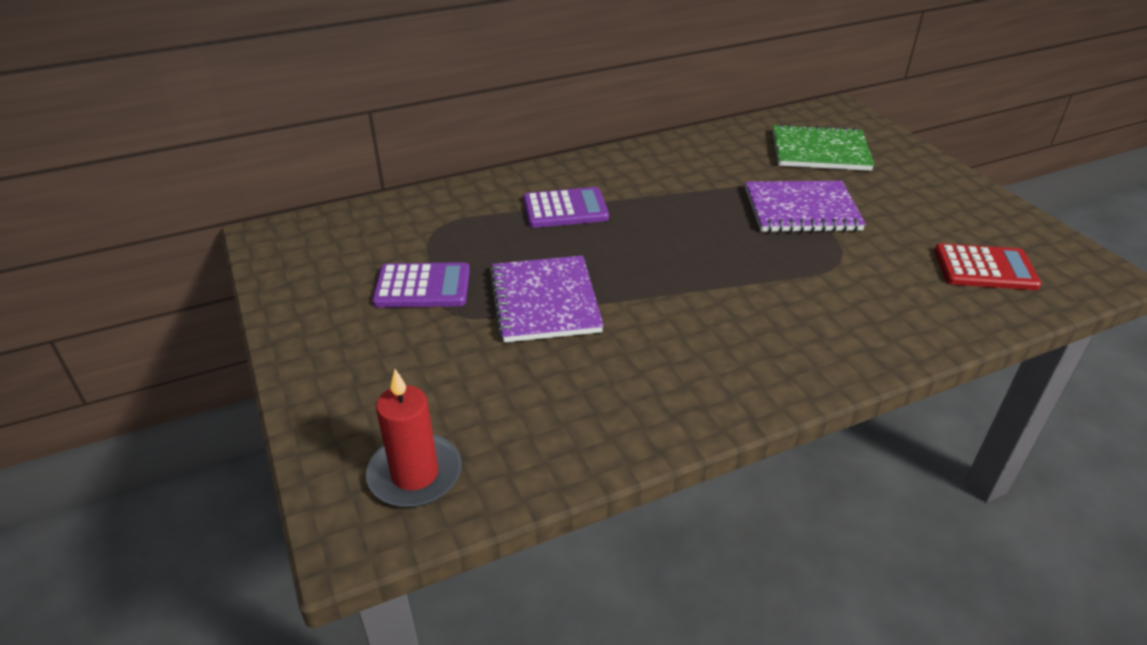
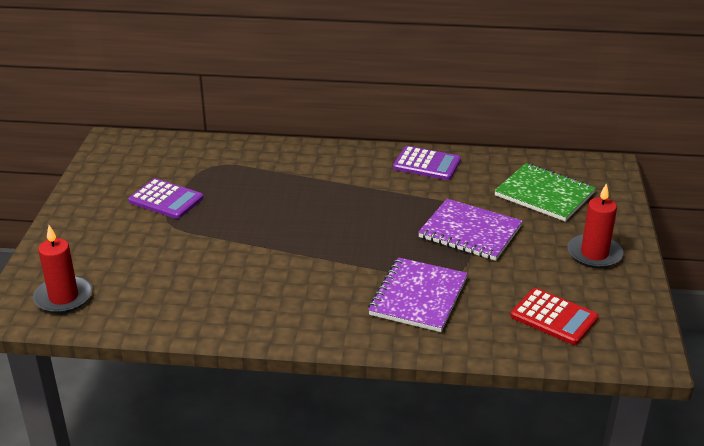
camera: 30 degrees right, 5 degrees down
purple notebook [490,256,604,342] -> purple notebook moved to [368,257,468,332]
purple calculator [523,187,609,228] -> purple calculator moved to [393,146,461,180]
none -> red candle [568,183,623,269]

